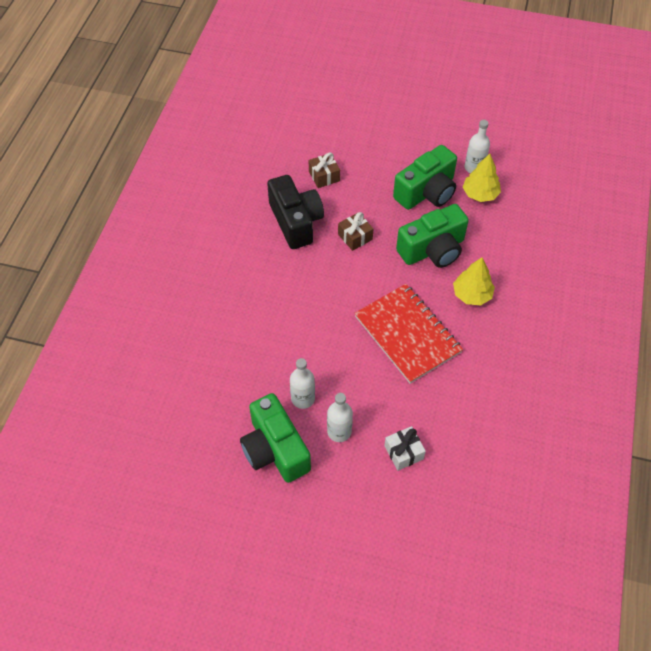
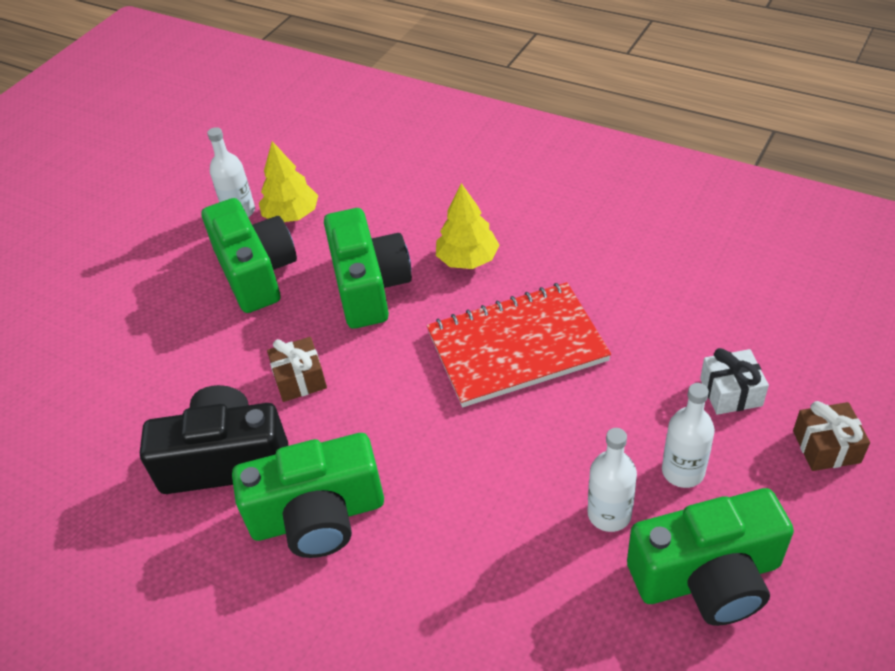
camera: 70 degrees left, 10 degrees down
brown gift [309,153,340,188] -> brown gift moved to [793,401,870,471]
none -> green camera [232,433,384,558]

